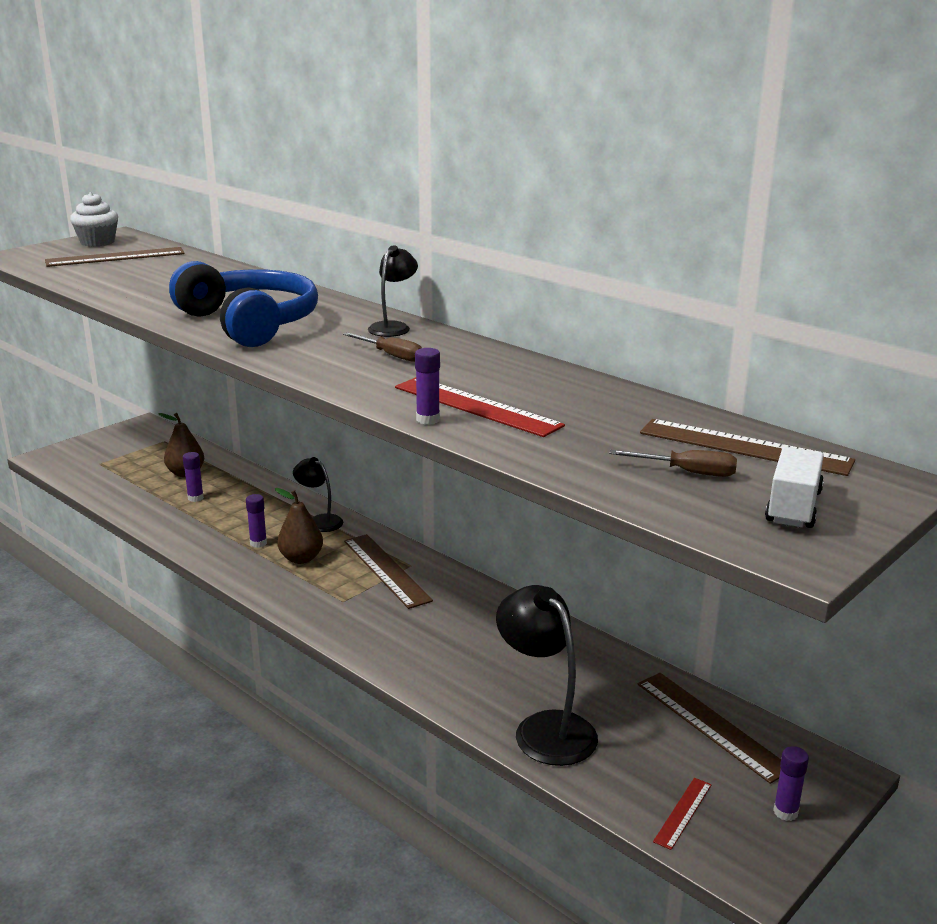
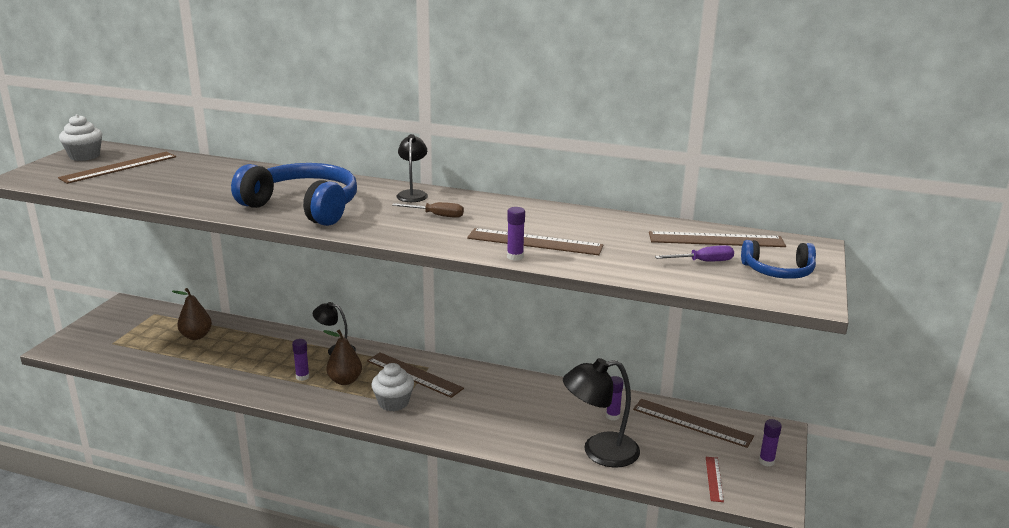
camera: 25 degrees left, 0 degrees up
purple glue stick [183,452,204,502] -> purple glue stick moved to [606,376,623,421]
red ruler [395,377,565,437] -> brown ruler [467,228,603,255]
black lamp [496,585,598,766] -> black lamp turned 45 degrees counterclockwise [563,358,640,468]
brown screwdriver [609,450,737,477] -> purple screwdriver [655,245,734,261]
white truck [765,447,824,528] -> blue headphones [741,240,816,279]
none -> white cupcake [371,363,414,411]

